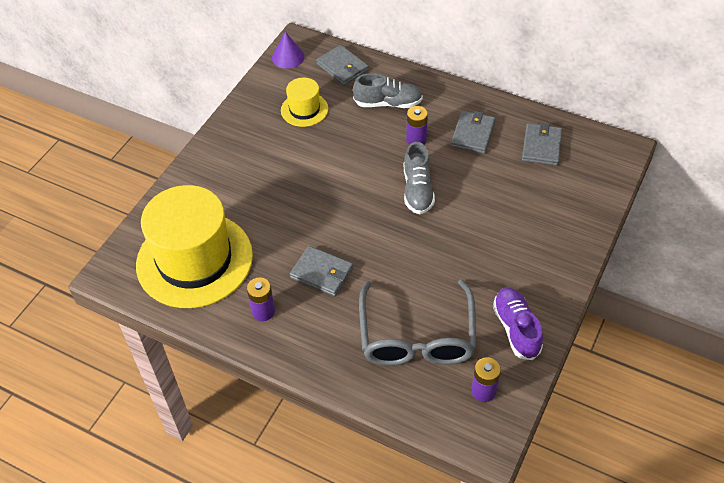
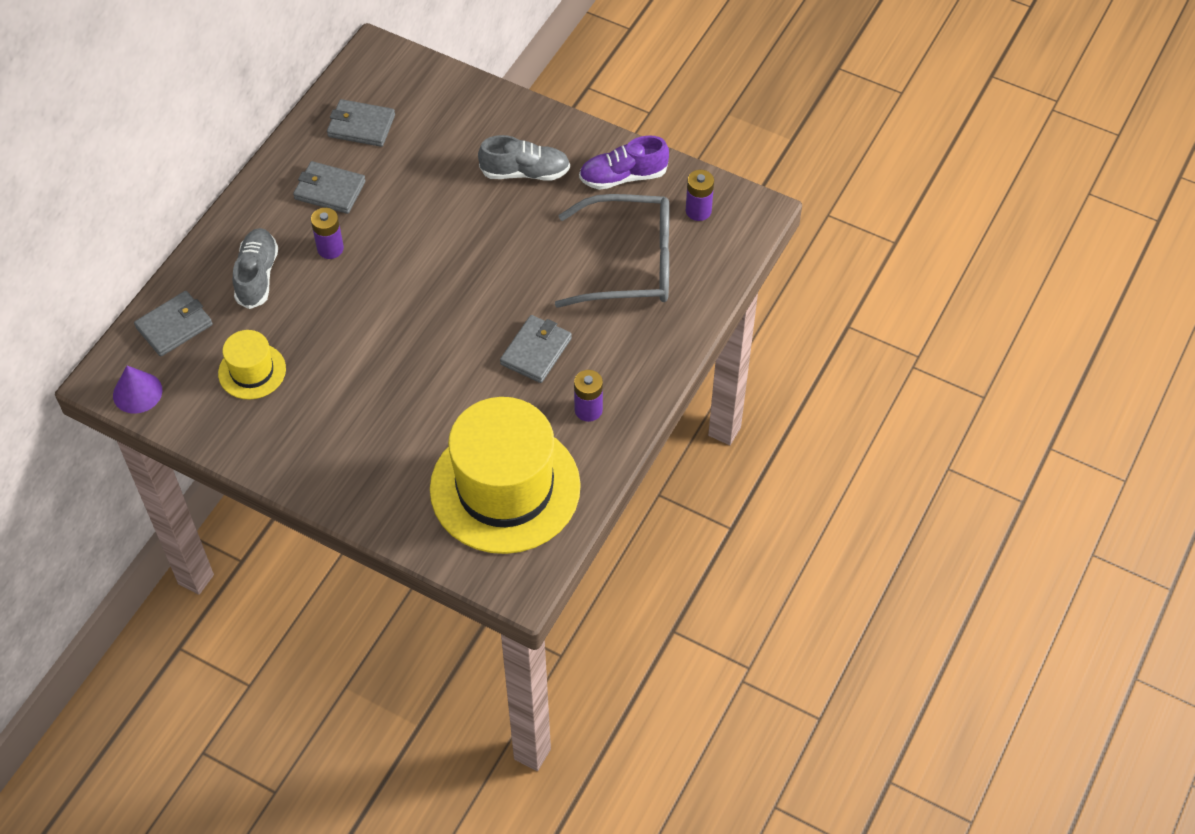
camera: 90 degrees left, 5 degrees up
grey shoe [404,142,435,214] -> grey shoe moved to [478,135,570,181]

